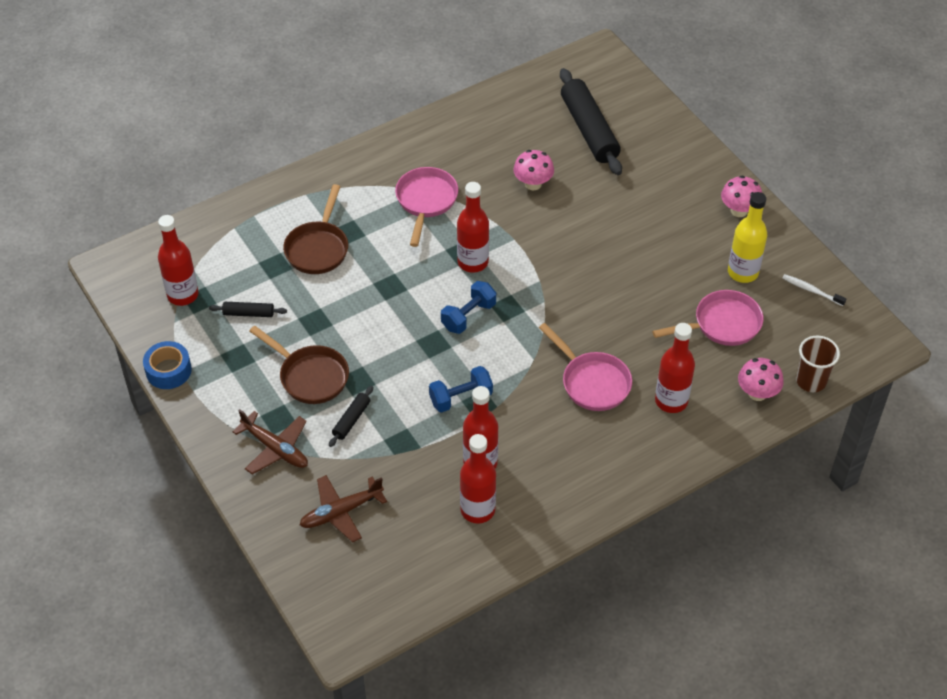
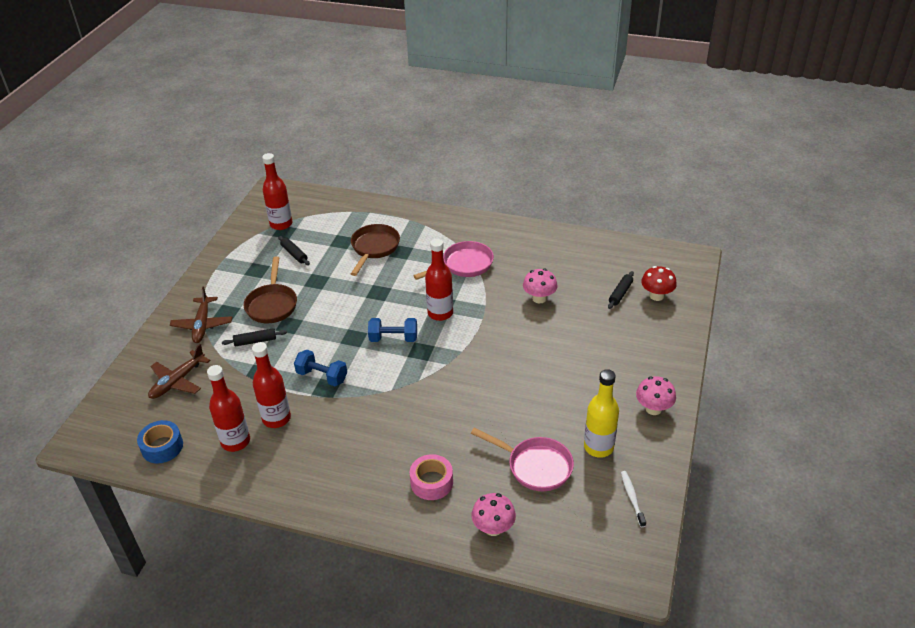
camera: 50 degrees right, 10 degrees down
blue tape [143,341,192,389] -> blue tape moved to [137,420,183,463]
brown pan [283,184,348,274] -> brown pan turned 135 degrees clockwise [351,224,400,276]
brown plane [300,475,387,543] -> brown plane turned 75 degrees counterclockwise [148,344,211,399]
pink pan [539,323,632,411] -> none
black rolling pin [560,68,622,175] -> black rolling pin [608,271,634,309], size x0.47
red bottle [655,323,695,413] -> pink tape [410,454,453,500]
brown cup [796,335,840,392] -> none
none -> red mushroom [641,266,677,301]

